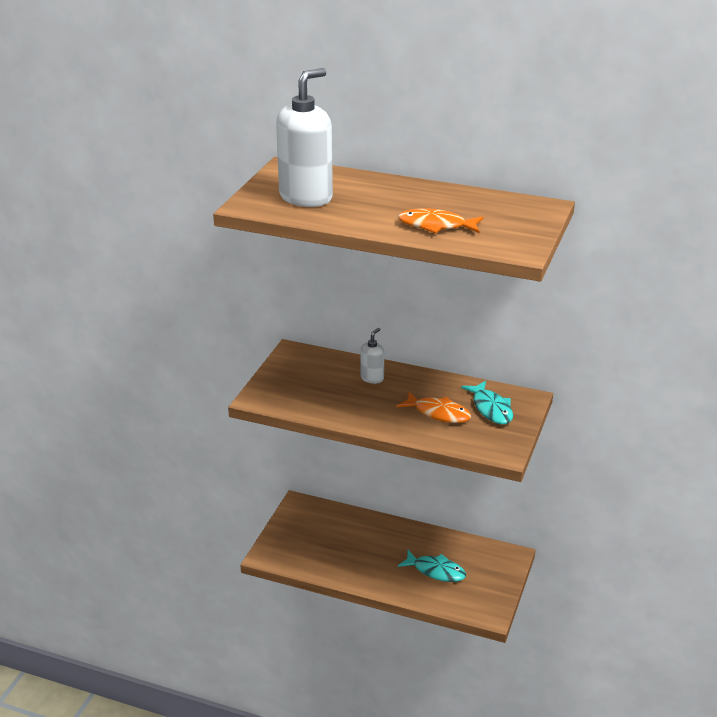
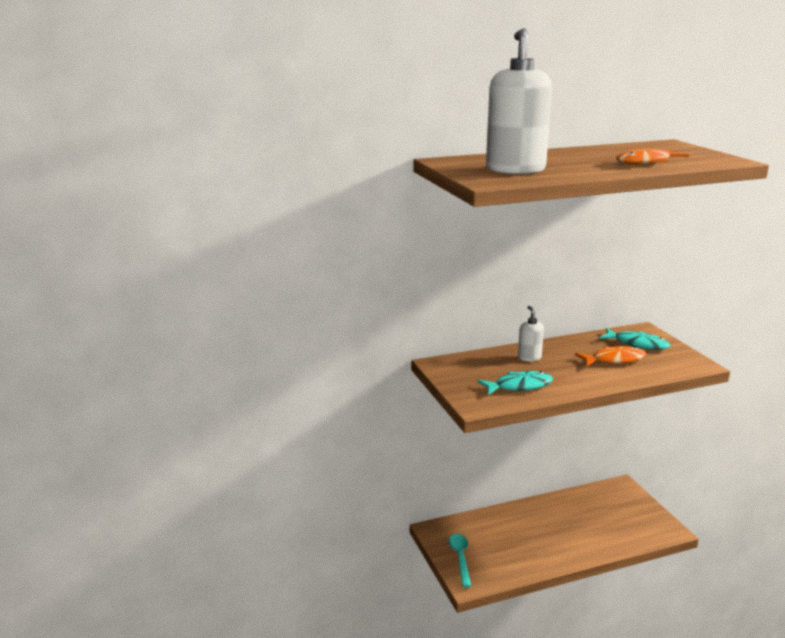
camera: 40 degrees left, 10 degrees down
turquoise fish [398,550,466,582] -> turquoise fish moved to [478,371,553,395]
none -> turquoise spoon [449,534,471,587]

